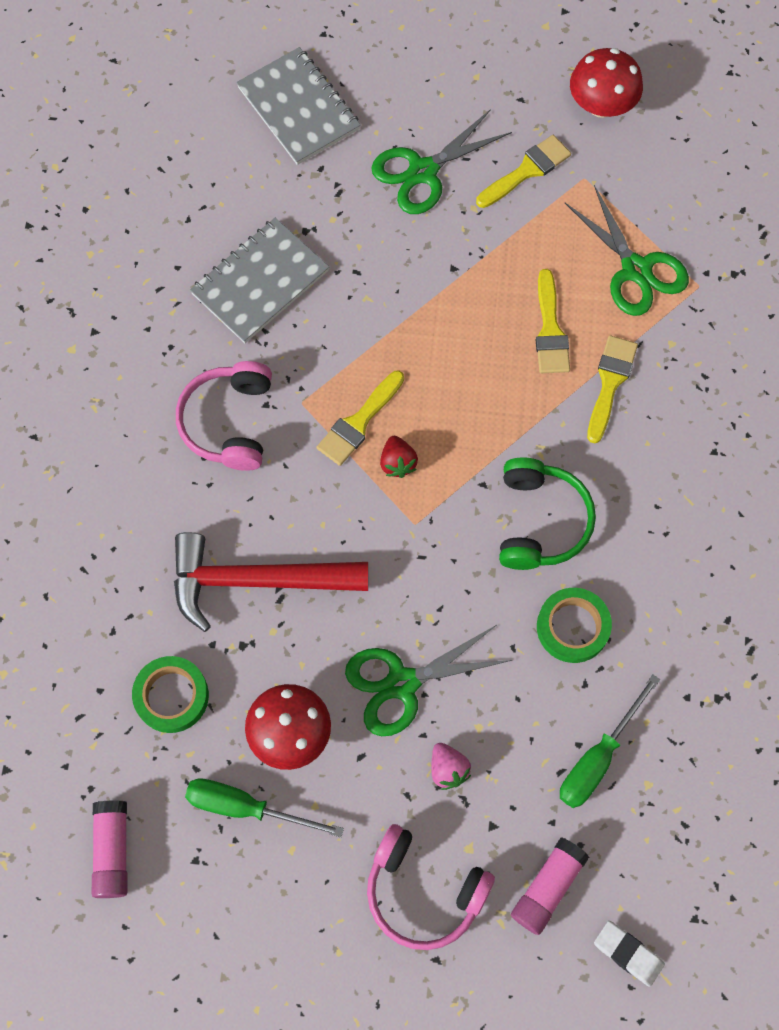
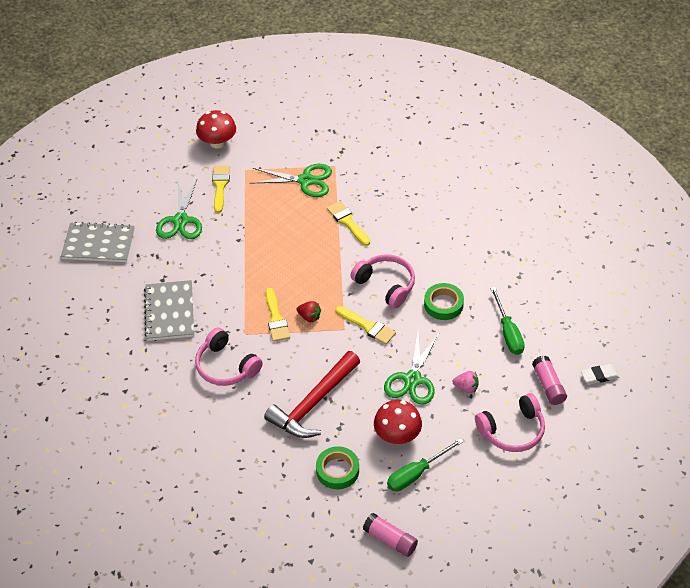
camera: 50 degrees left, 20 degrees down
green headphones [499,457,596,570] -> pink headphones [351,254,415,309]
yellow brush [536,269,570,373] -> yellow brush moved to [335,306,396,345]

